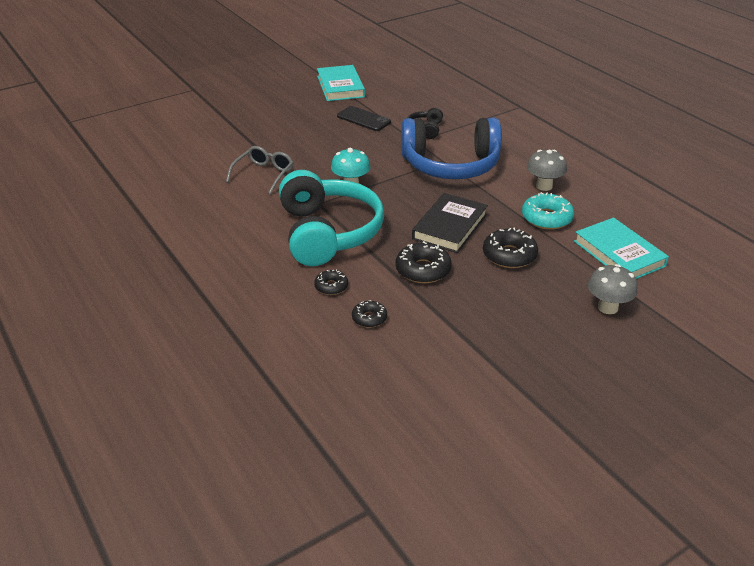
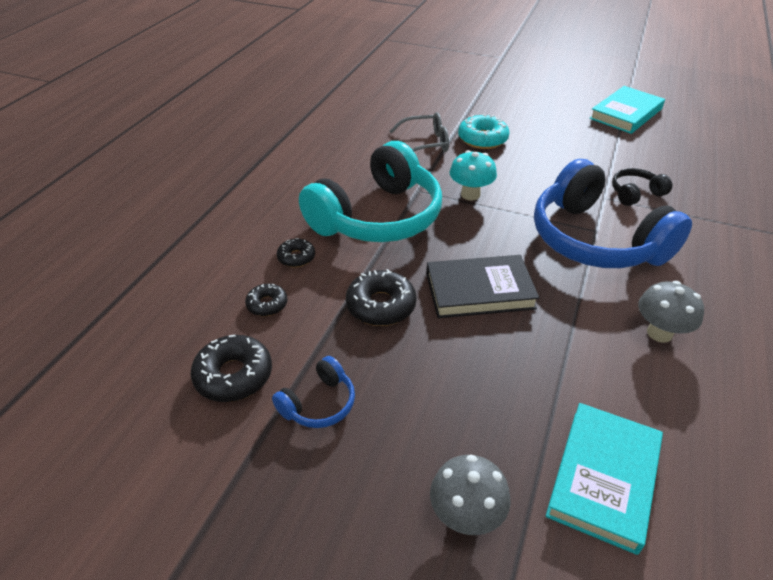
camera: 55 degrees right, 5 degrees up
black phone [337,106,391,131] -> none
black donut [483,228,538,268] -> black donut moved to [191,335,272,402]
turquoise donut [522,192,574,230] -> turquoise donut moved to [458,114,510,149]
none -> blue headphones [272,356,355,428]

